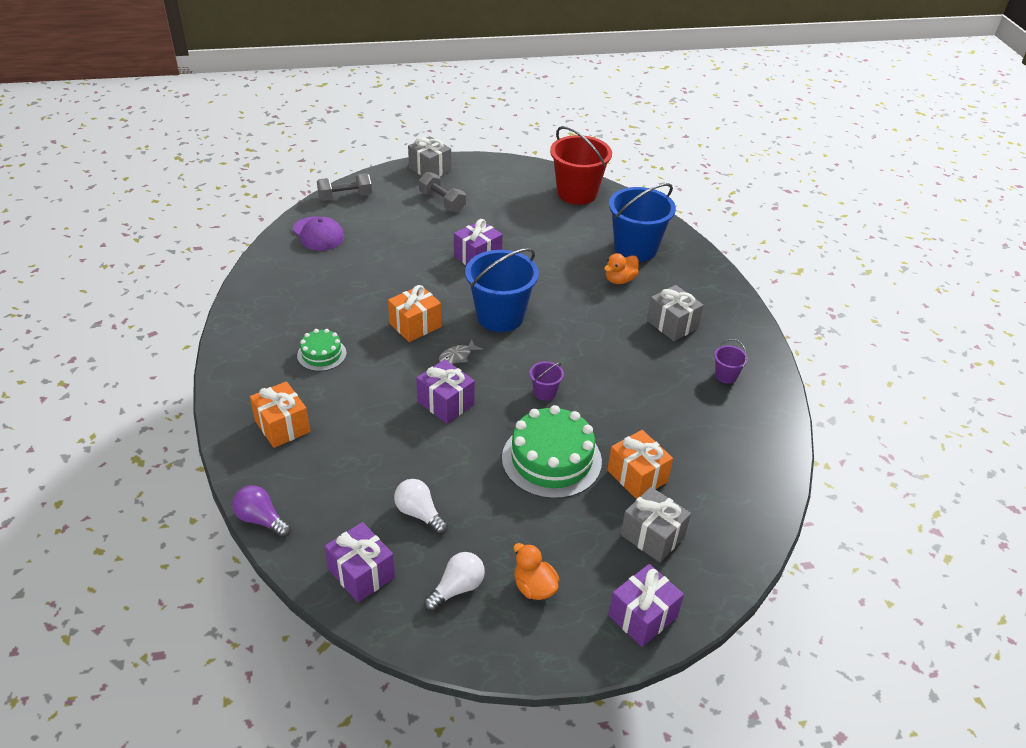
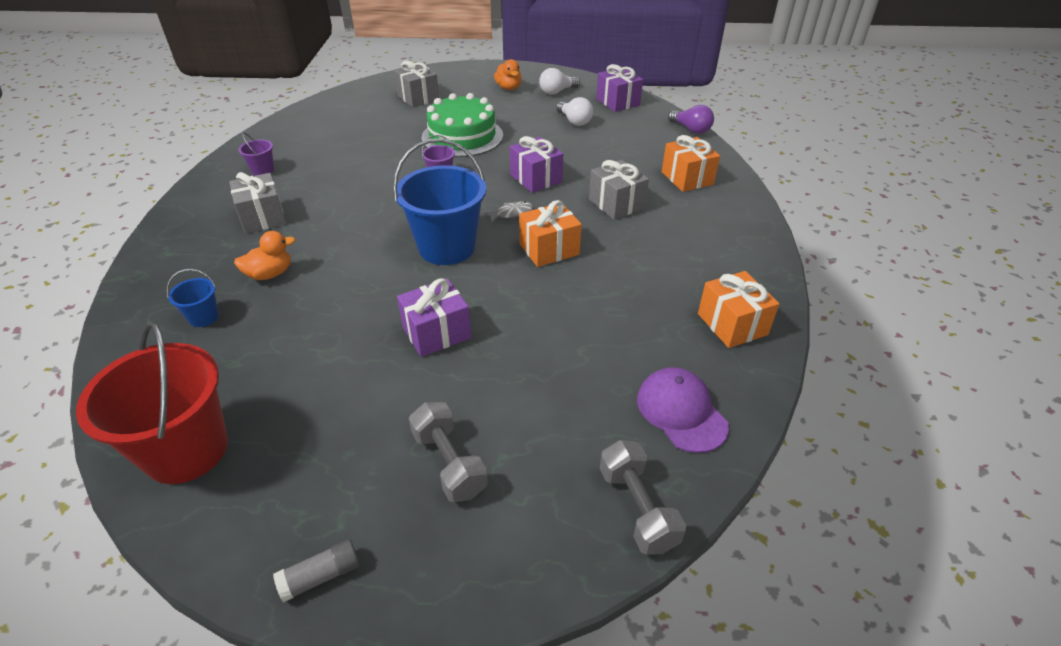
camera: 165 degrees left, 0 degrees up
green cake [297,329,347,371] -> none
grey dumbbell [317,173,372,201] -> grey dumbbell turned 75 degrees clockwise [600,440,686,555]
grey gift [408,136,451,176] -> grey gift moved to [589,160,649,220]
orange gift [607,430,673,499] -> orange gift moved to [698,271,779,348]
purple gift [608,564,684,647] -> none
blue bucket [609,183,676,262] -> blue bucket [166,269,219,327], size x0.44
none -> grey glue stick [273,539,360,603]

